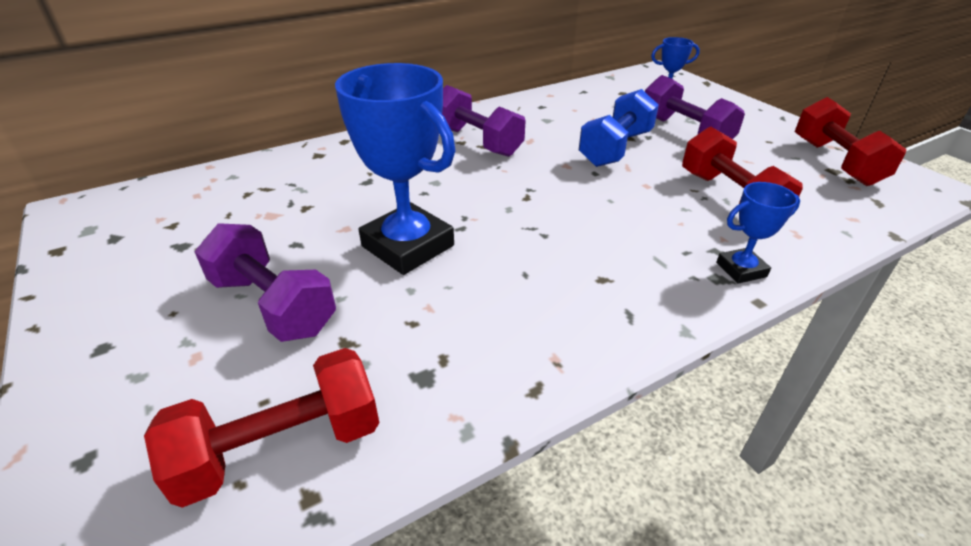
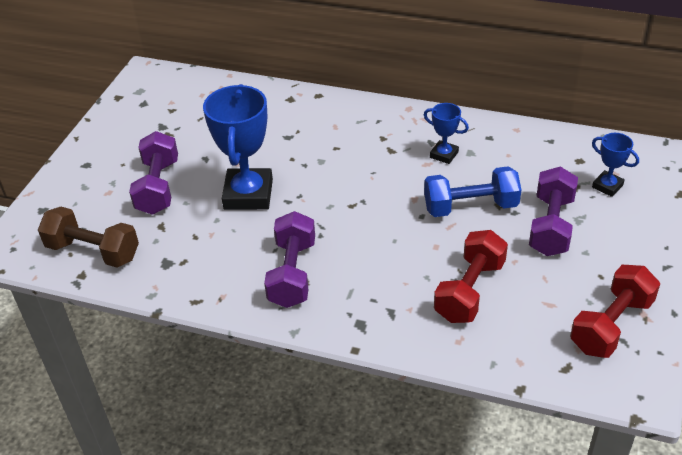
camera: 50 degrees right, 5 degrees up
red dumbbell [144,348,380,508] -> brown dumbbell [38,207,139,267]
purple dumbbell [442,85,525,157] -> purple dumbbell moved to [264,211,315,308]
blue trophy [716,182,800,284] -> blue trophy moved to [424,103,469,164]

